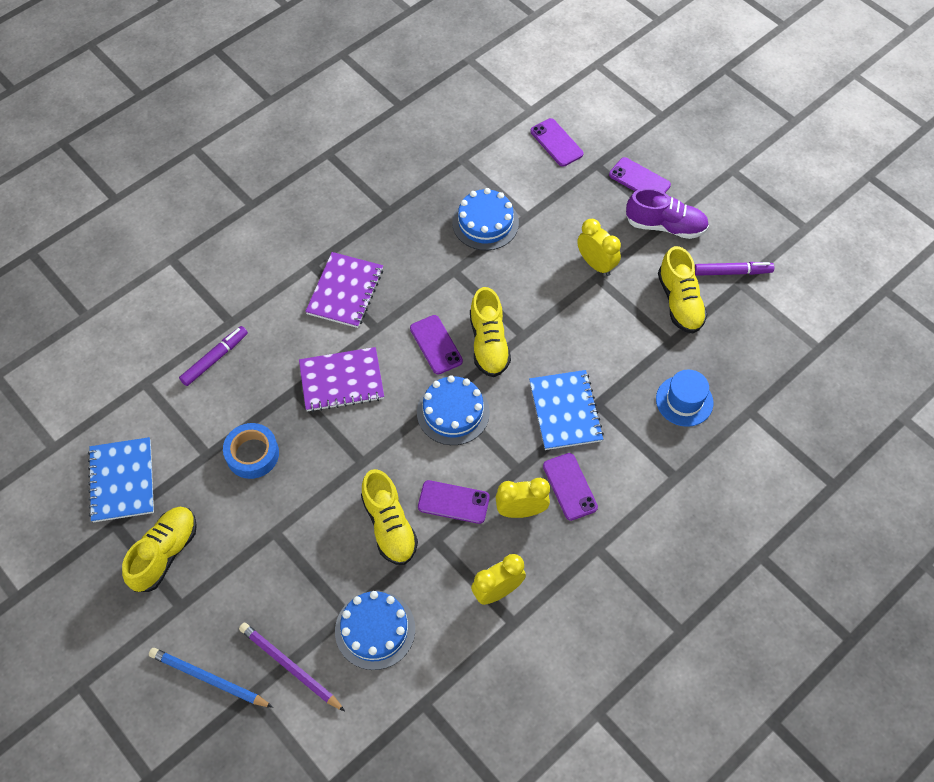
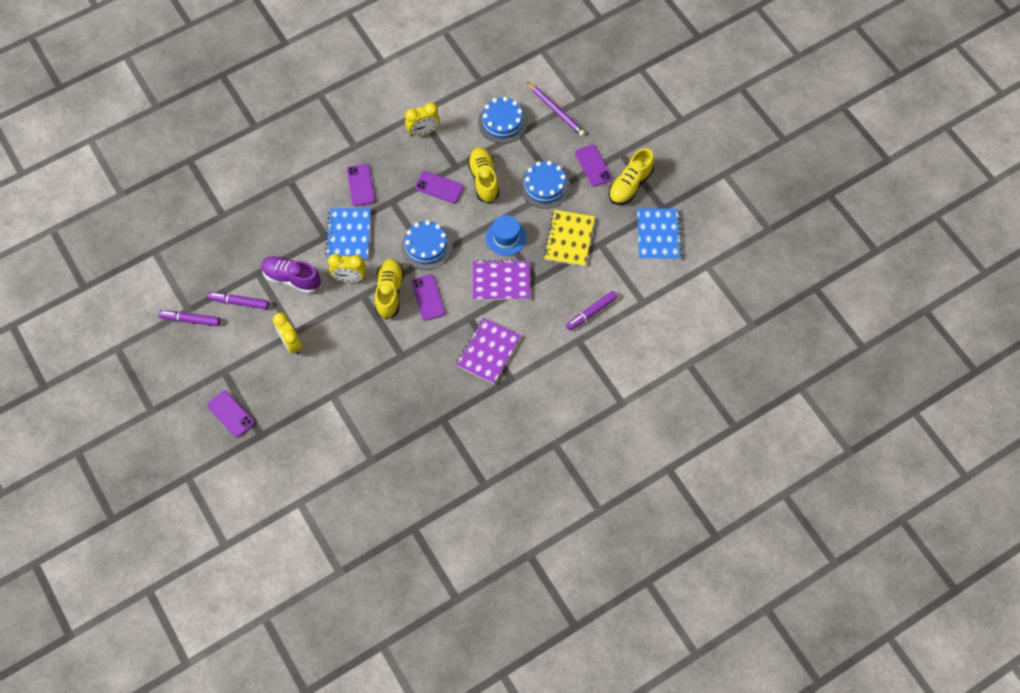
camera: 170 degrees left, 5 degrees up
blue pencil [149,648,273,708] -> none
blue tape [223,423,279,479] -> yellow notebook [543,210,595,267]
blue cake [452,188,519,250] -> blue cake moved to [520,161,570,209]
yellow clock [495,478,550,518] -> yellow clock moved to [328,254,366,282]
purple phone [530,118,583,167] -> purple phone moved to [575,144,612,187]
purple shoe [626,188,709,239] -> purple shoe moved to [261,256,321,293]
blue hat [656,370,713,427] -> blue hat moved to [486,215,526,256]
yellow shoe [658,246,708,333] -> purple marker [208,292,269,309]

